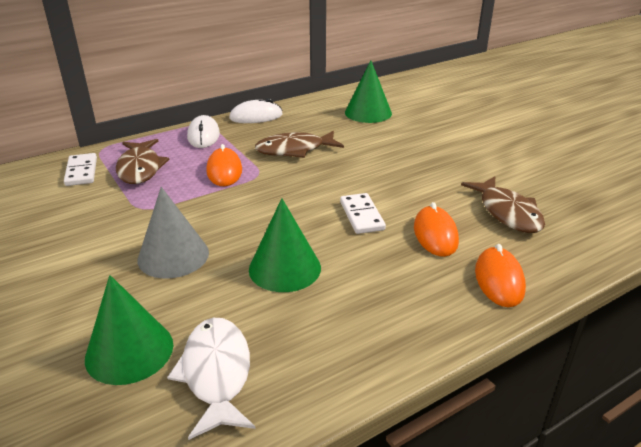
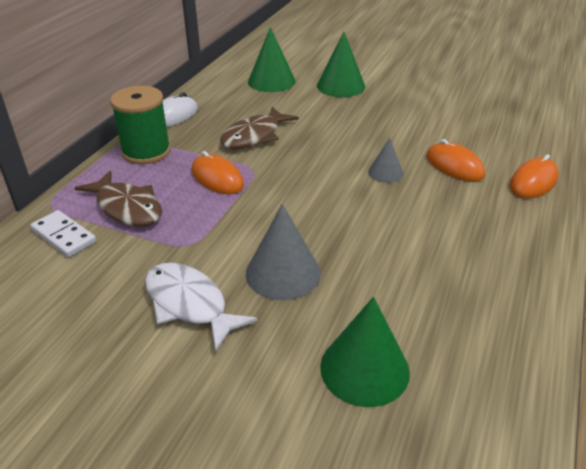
camera: 35 degrees left, 5 degrees up
white fish [167,318,255,440] -> white fish moved to [145,263,258,351]
white mouse [187,115,220,148] -> green spool [110,86,171,164]
green cone [249,198,321,292] -> green cone moved to [317,32,365,97]
white domino [340,193,386,234] -> grey cone [368,138,403,183]
brown fish [461,176,545,233] -> none
orange mouse [475,244,526,307] -> orange mouse turned 75 degrees clockwise [510,154,559,198]

